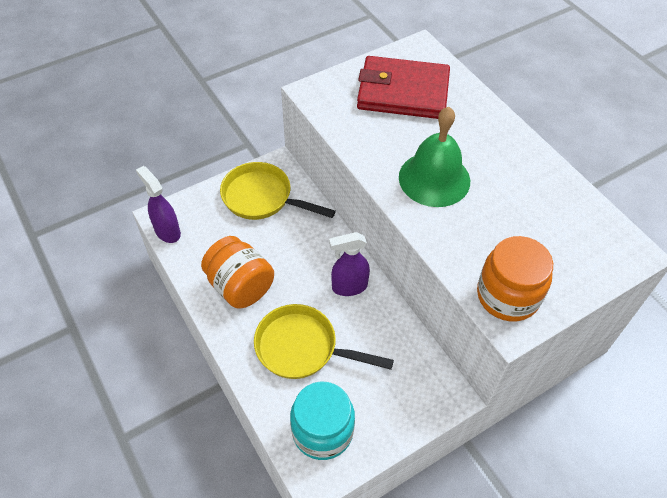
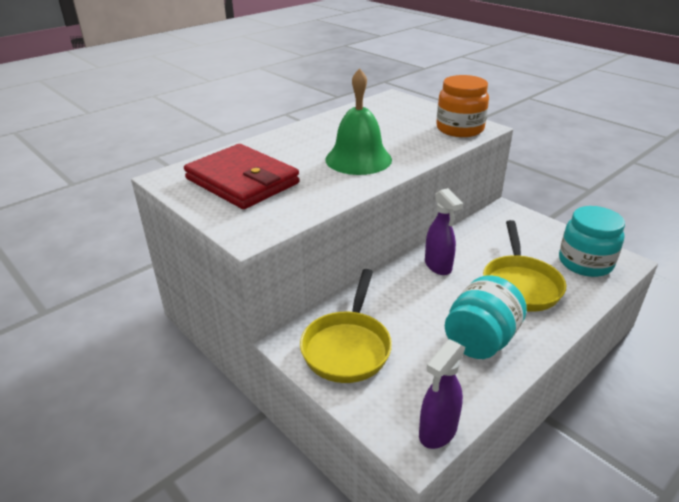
camera: 100 degrees left, 20 degrees down
orange jar [201,236,274,309] -> turquoise jar [445,275,527,359]
red wallet [357,56,450,119] -> red wallet turned 45 degrees counterclockwise [184,144,300,209]

